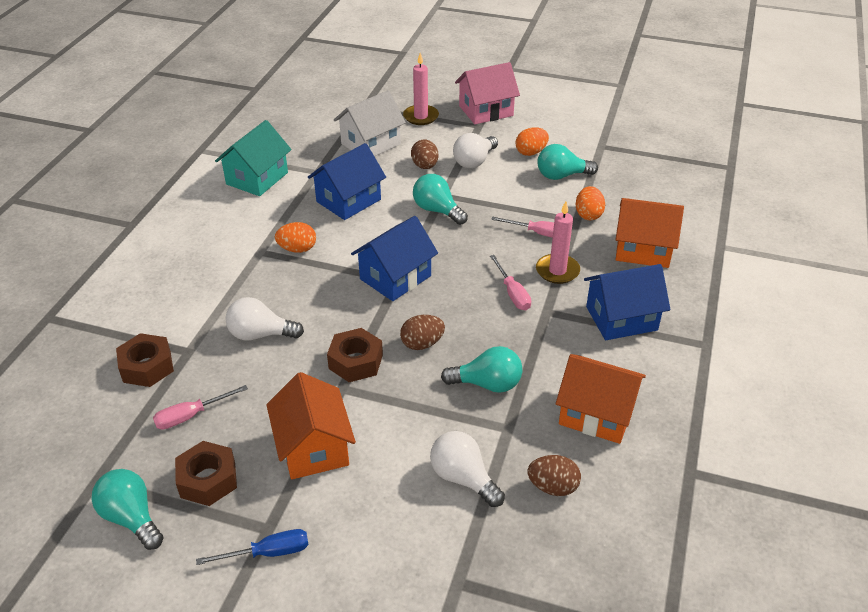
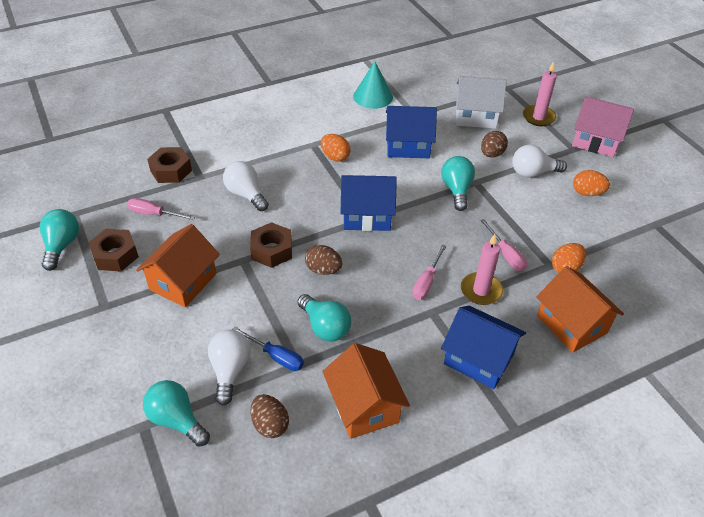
camera: 45 degrees right, 5 degrees up
blue screwdriver [196,529,309,565] -> blue screwdriver moved to [232,327,304,371]
turquoise house [215,120,292,196] -> turquoise cone [353,61,393,109]
turquoise light bulb [538,144,598,180] -> turquoise light bulb moved to [143,380,210,447]

